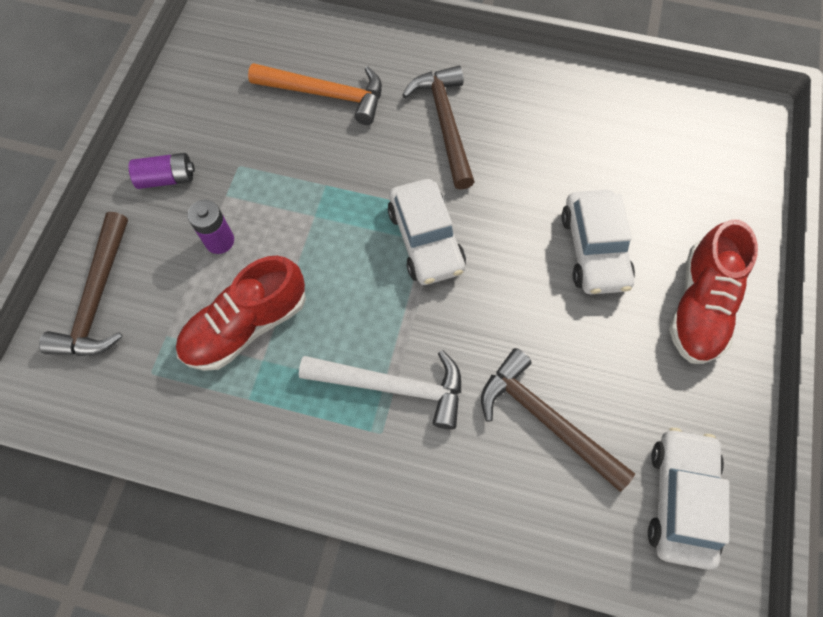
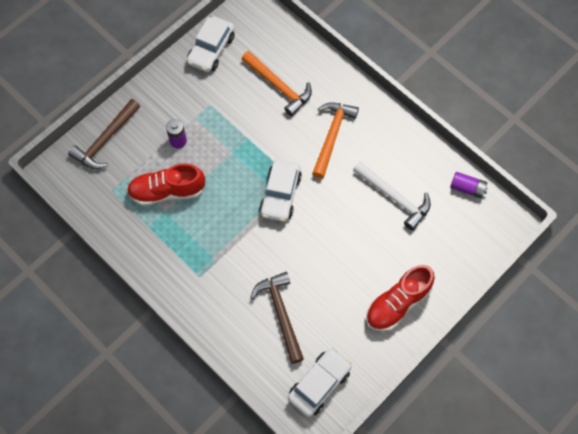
camera: 30 degrees right, 0 degrees up
purple battery [129,153,195,189] -> purple battery moved to [450,172,488,198]
white hammer [299,350,461,430] -> white hammer moved to [353,161,431,231]
brown hammer [403,66,474,190] -> orange hammer [312,102,359,178]
white car [561,190,635,294] -> white car moved to [187,16,235,72]

